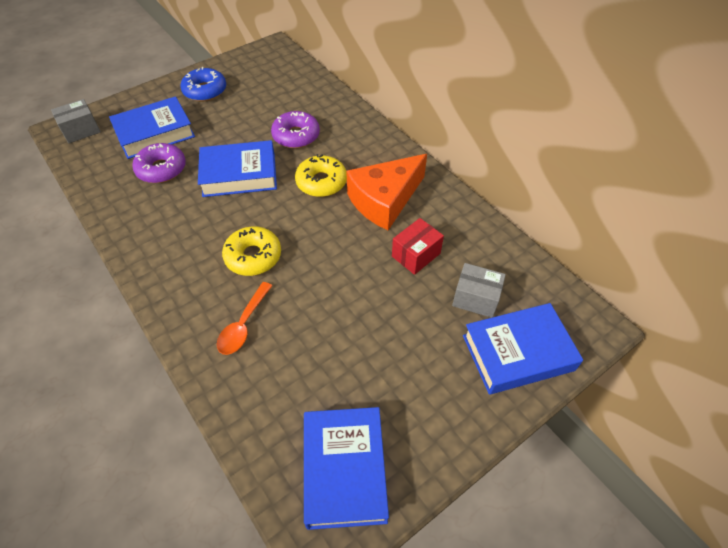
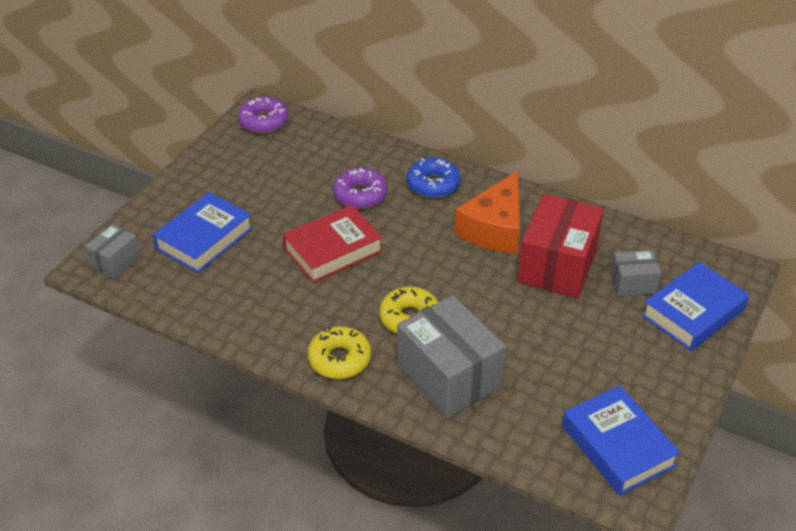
camera: 25 degrees left, 10 degrees down
purple donut [132,143,186,183] -> purple donut moved to [238,96,289,133]
blue donut [180,67,226,101] -> blue donut moved to [407,158,461,198]
blue book [198,140,277,197] -> red book [282,205,383,283]
orange spoon [217,282,272,355] -> grey box [397,295,506,418]
yellow donut [295,154,347,197] -> yellow donut moved to [308,327,371,379]
red box [392,218,444,275] -> red box [517,194,604,298], size x1.94

